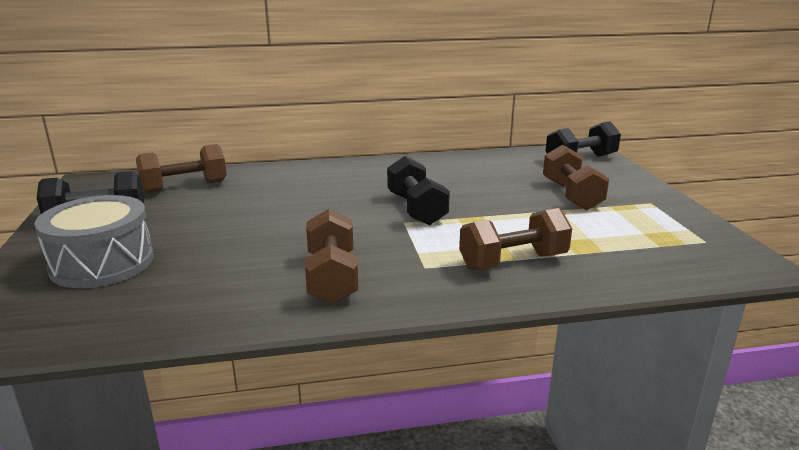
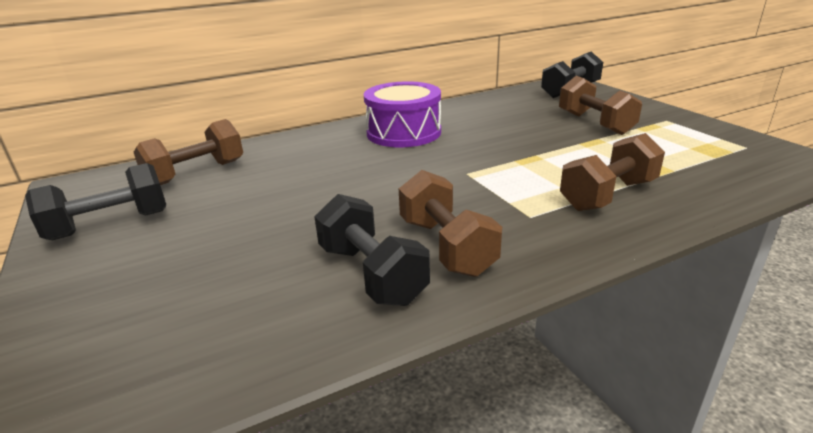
camera: 15 degrees left, 5 degrees up
grey drum [34,195,154,288] -> none
black dumbbell [387,156,450,225] -> black dumbbell moved to [314,194,430,306]
none -> purple drum [364,81,441,147]

